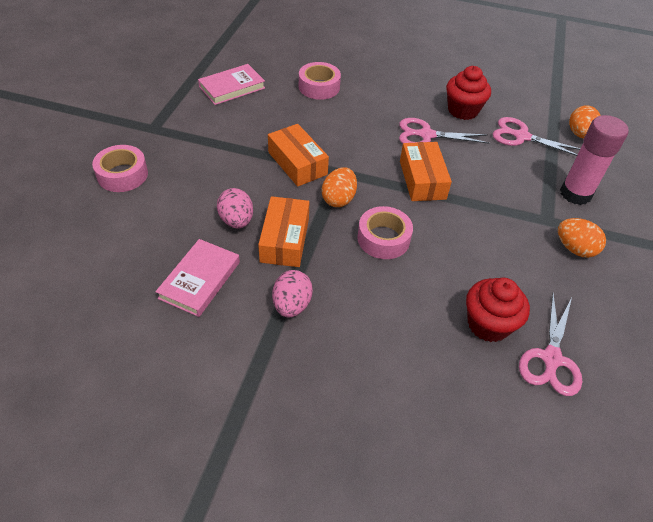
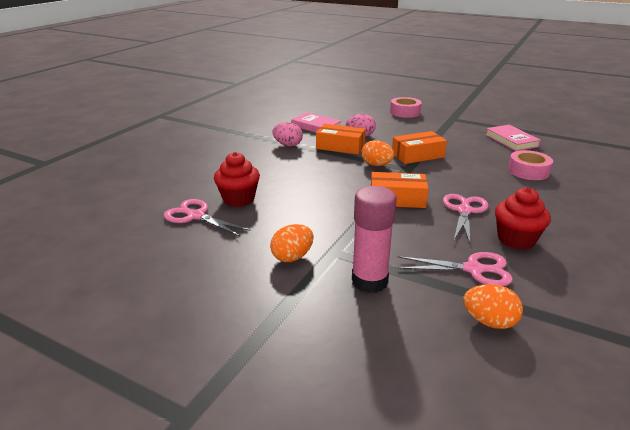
camera: 105 degrees right, 20 degrees down
pink tape [357,206,413,259] -> none
pink scissors [493,117,581,156] -> pink scissors turned 60 degrees clockwise [398,252,513,286]

